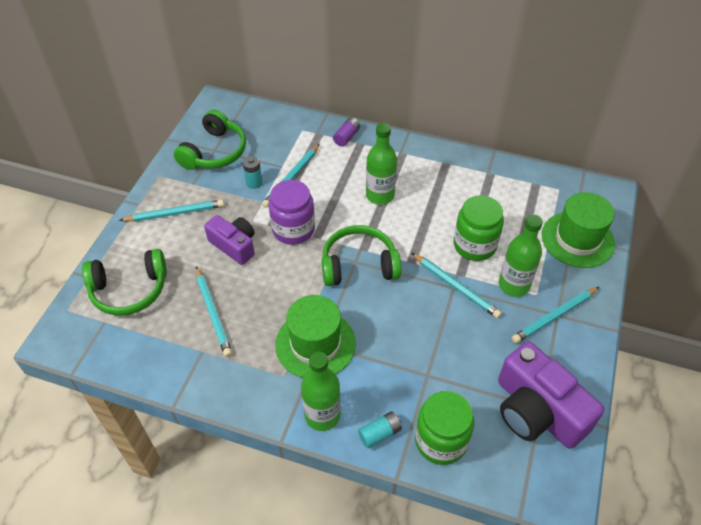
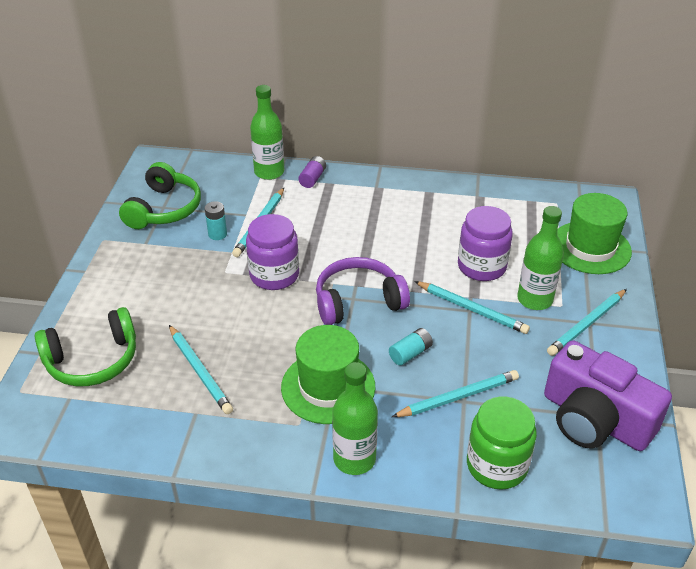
camera: 10 degrees left, 10 degrees down
turquoise pencil [119,200,224,222] -> turquoise pencil moved to [392,370,519,417]
purple camera [204,215,255,265] -> none
green headphones [322,225,401,286] -> purple headphones [316,257,410,325]
turquoise battery [358,412,402,448] -> turquoise battery moved to [389,328,433,366]
green bottle [366,123,397,205] -> green bottle moved to [250,85,284,180]
green jar [454,195,504,261] -> purple jar [458,206,513,281]

